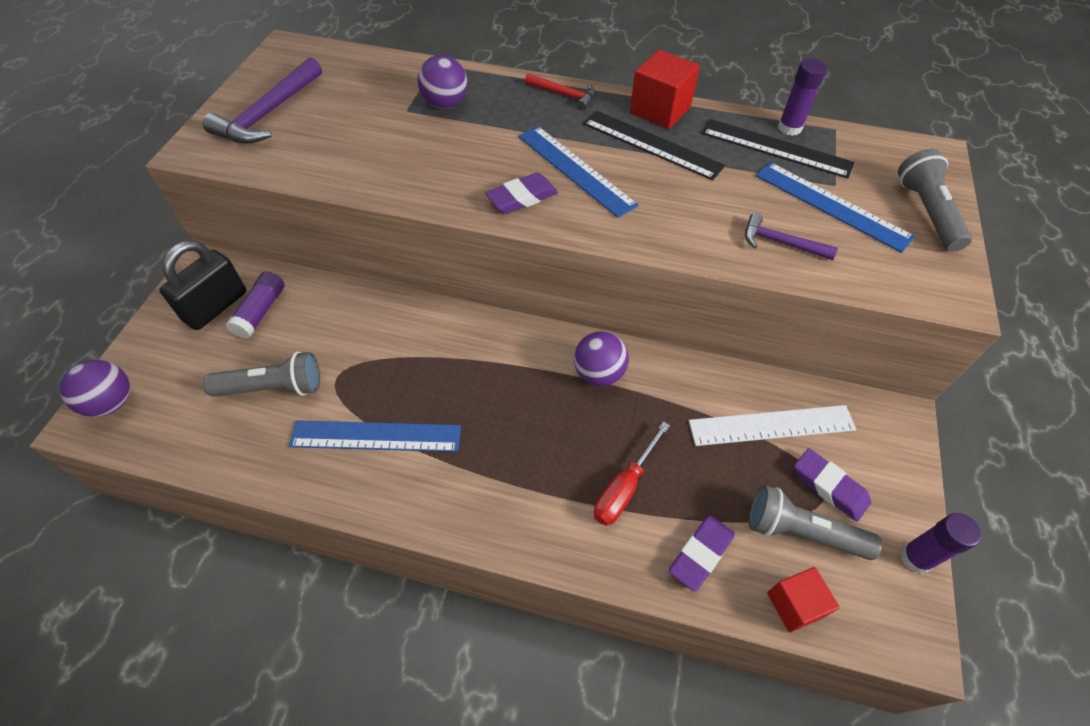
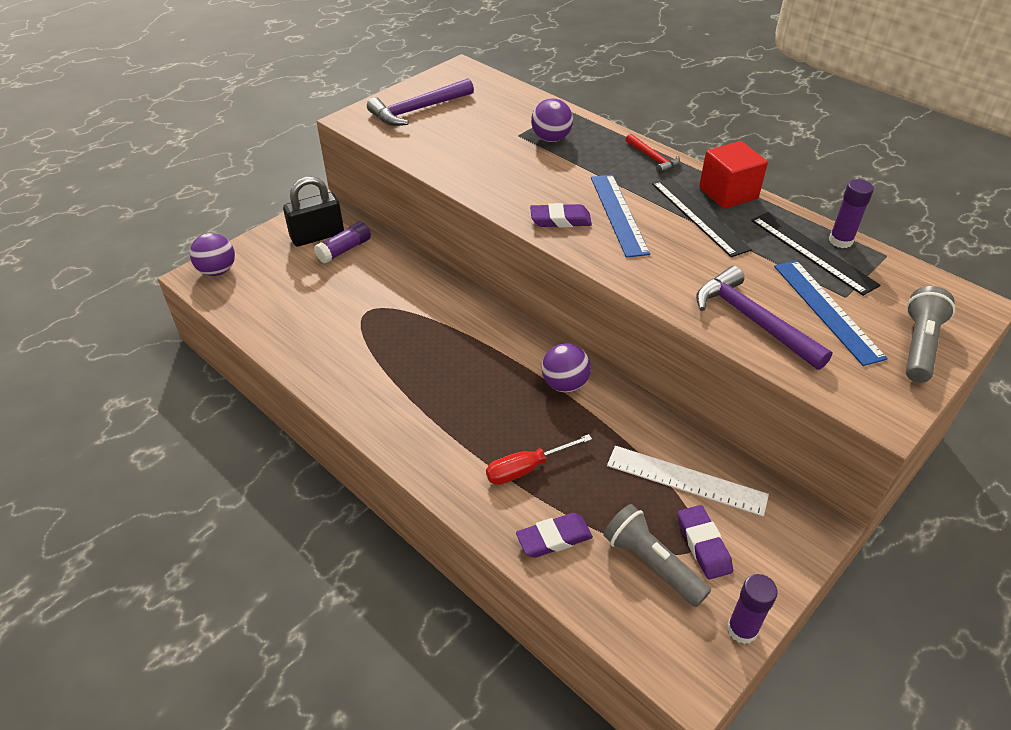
camera: 30 degrees right, 10 degrees down
grey flashlight [203,352,320,397] -> none
blue ruler [289,420,461,452] -> none
purple hammer [745,213,838,260] -> purple hammer [696,266,832,370], size x1.75
red cube [767,567,840,632] -> none

